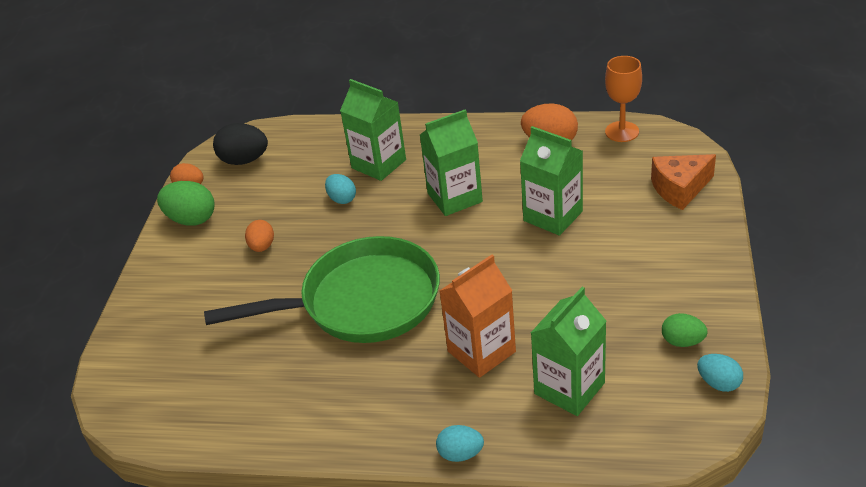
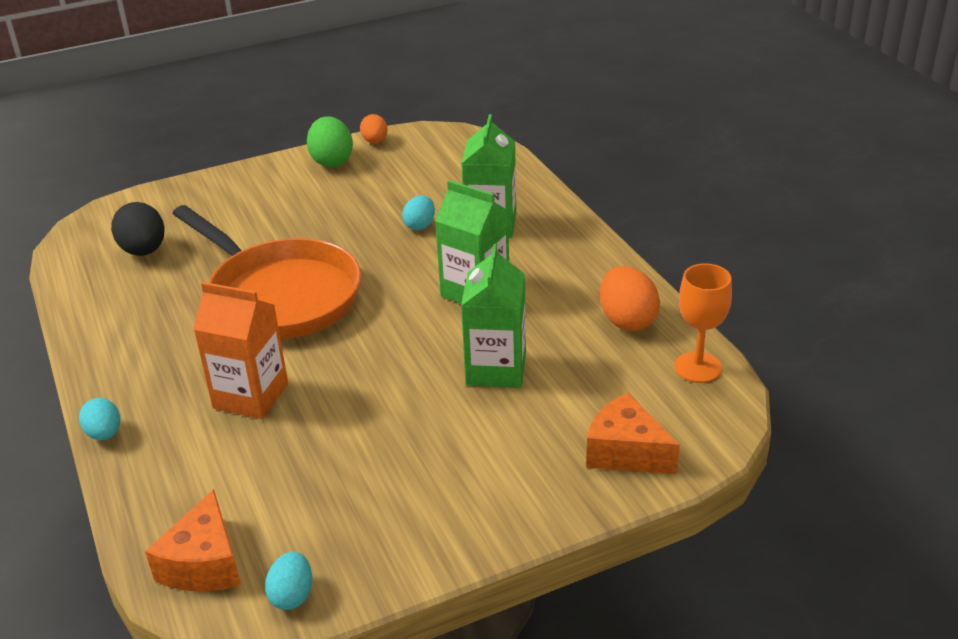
camera: 55 degrees right, 5 degrees down
green pan [204,236,440,343] -> orange pan [172,205,361,339]
black egg [213,123,268,165] -> black egg moved to [111,202,165,256]
orange egg [245,220,274,252] -> none
green carton [531,287,606,416] -> none
green egg [662,313,708,347] -> none
none -> orange cheese [145,489,241,592]

